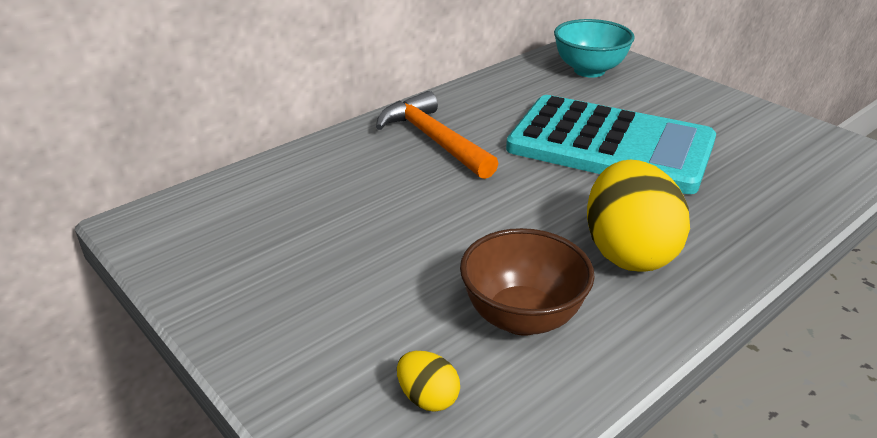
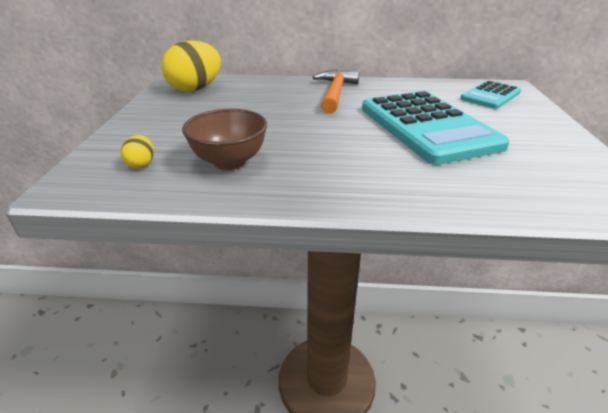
camera: 45 degrees right, 0 degrees up
turquoise bowl [554,19,635,78] -> turquoise calculator [460,81,521,109]
yellow egg [587,159,690,272] -> yellow egg moved to [161,41,221,92]

